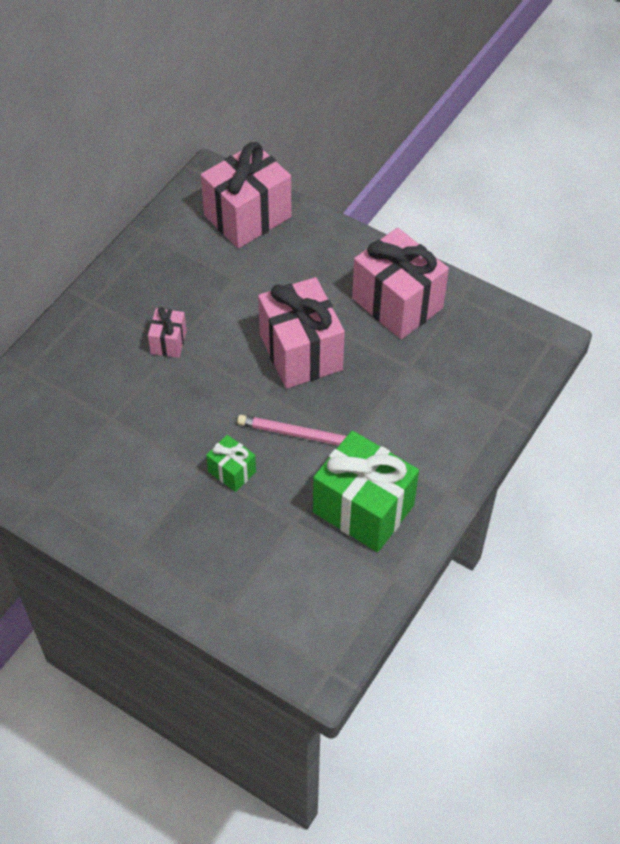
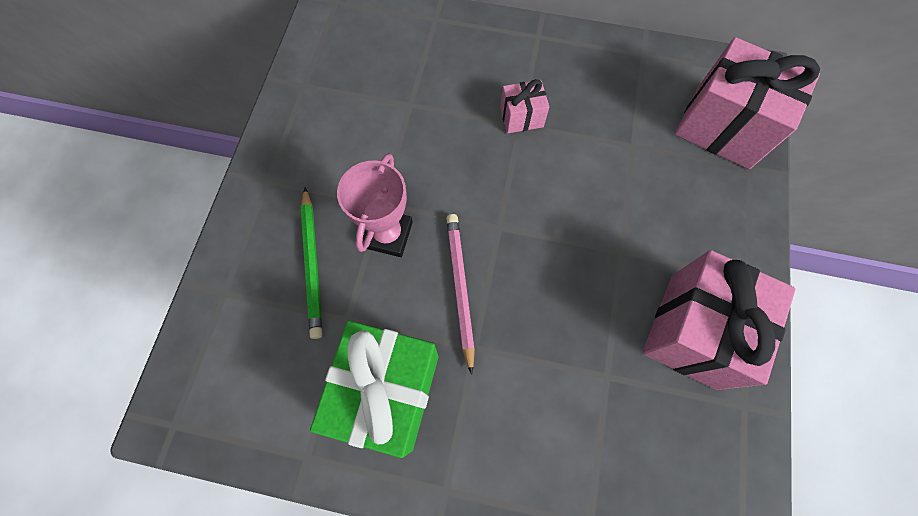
camera: 70 degrees right, 15 degrees up
green gift [206,435,256,492] -> pink trophy [337,153,413,257]
pink gift [258,277,345,388] -> none
none -> green pencil [301,187,323,339]

